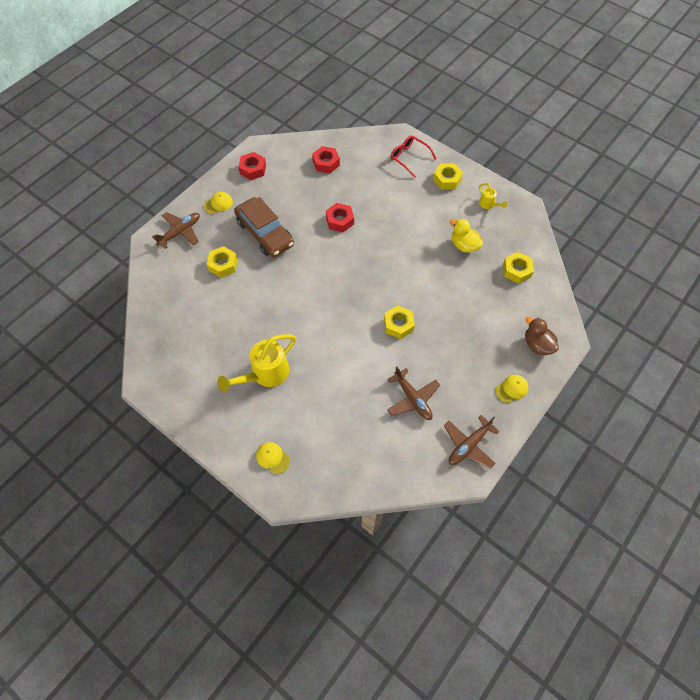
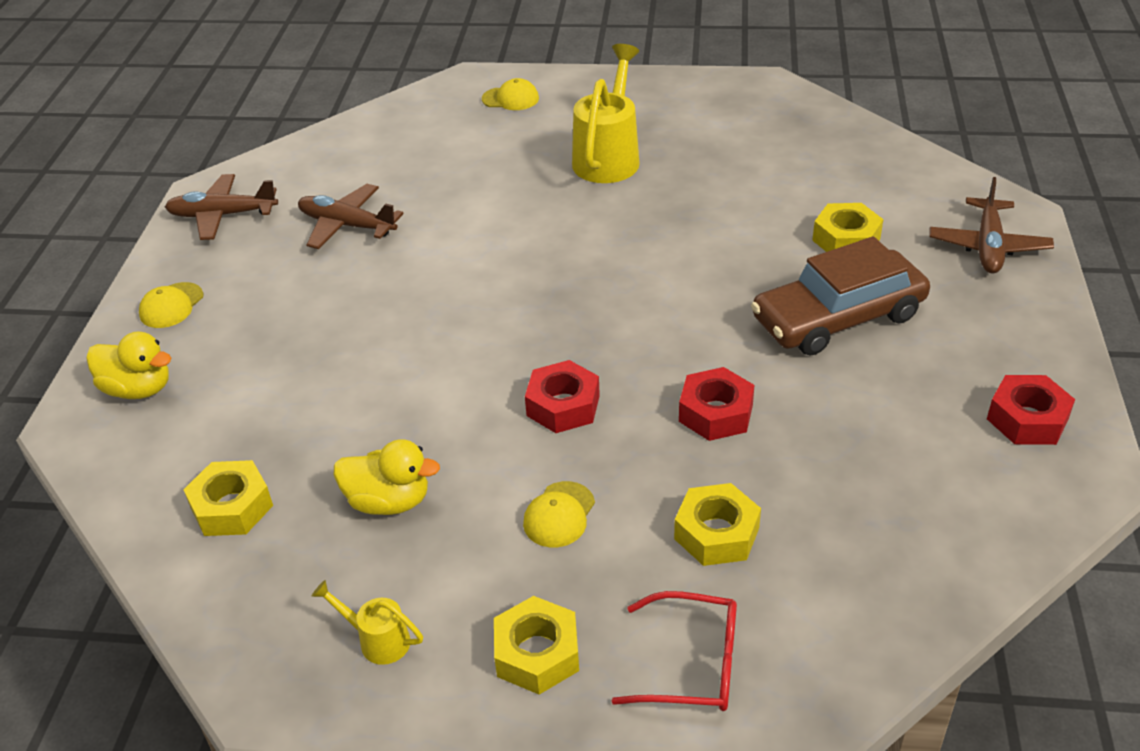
camera: 150 degrees right, 20 degrees down
yellow cap [204,192,233,214] -> yellow cap moved to [523,481,595,547]
brown car [234,197,294,257] -> brown car turned 45 degrees counterclockwise [751,236,930,356]
red nut [312,146,340,174] -> red nut moved to [525,360,600,433]
yellow nut [384,305,415,339] -> yellow nut moved to [674,483,761,566]
brown plane [444,415,500,469] -> brown plane turned 105 degrees counterclockwise [165,174,278,240]
brown duck [525,317,559,355] -> yellow duck [86,332,171,399]

